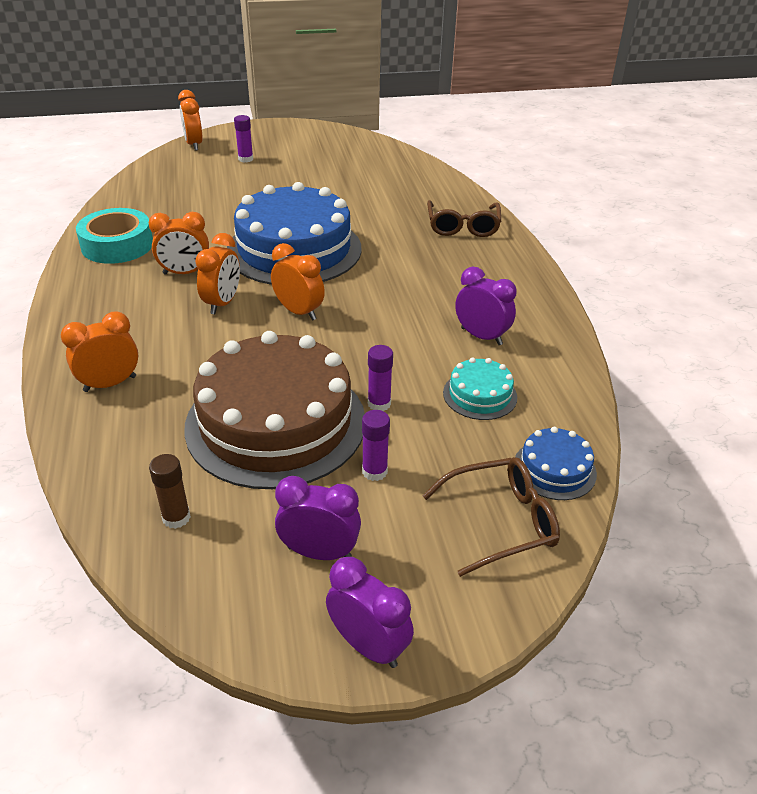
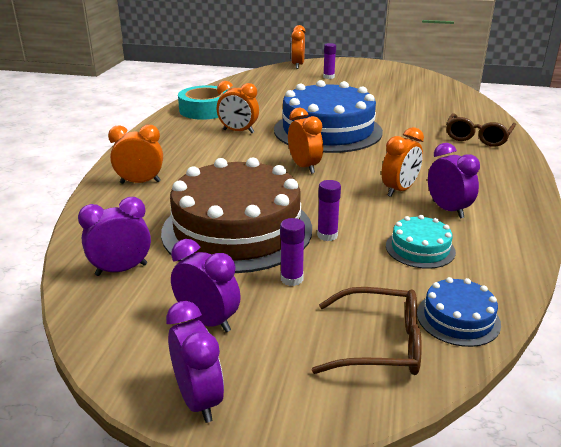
camera: 25 degrees right, 10 degrees down
brown glue stick [149,454,191,529] -> purple clock [78,197,151,276]
orange clock [195,233,240,314] -> orange clock moved to [382,127,424,197]

